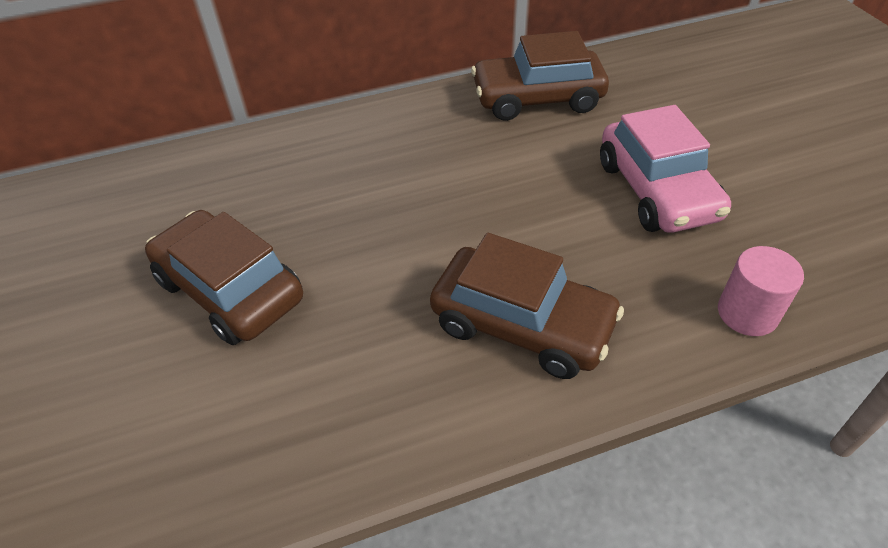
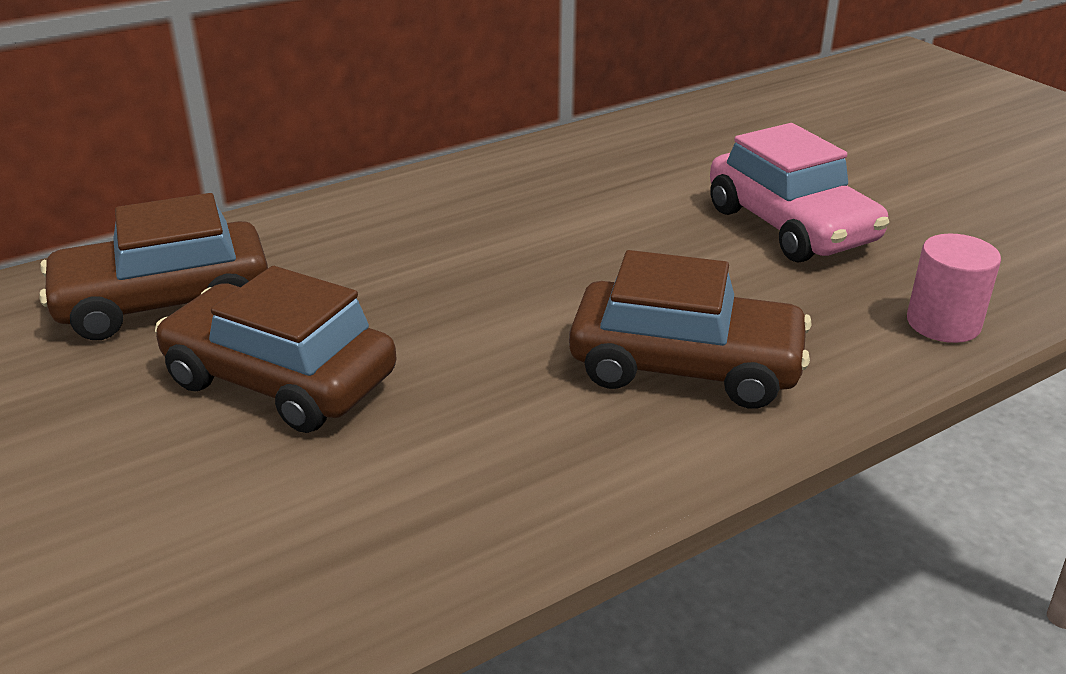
camera: 15 degrees left, 15 degrees down
brown car [471,31,609,121] -> brown car moved to [39,193,268,340]

